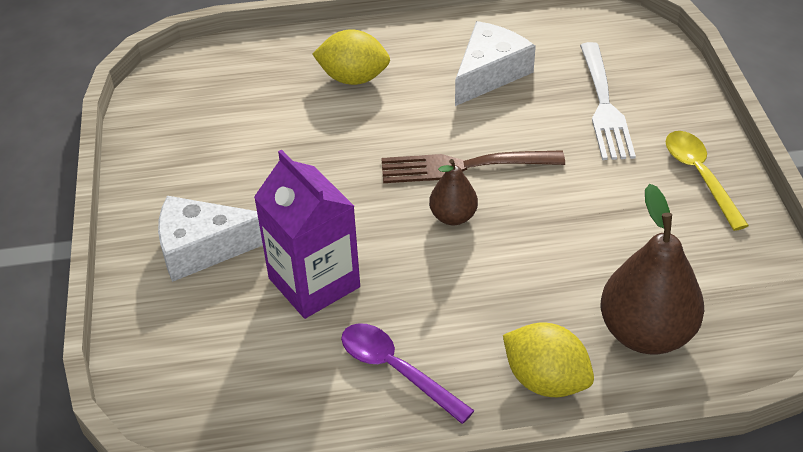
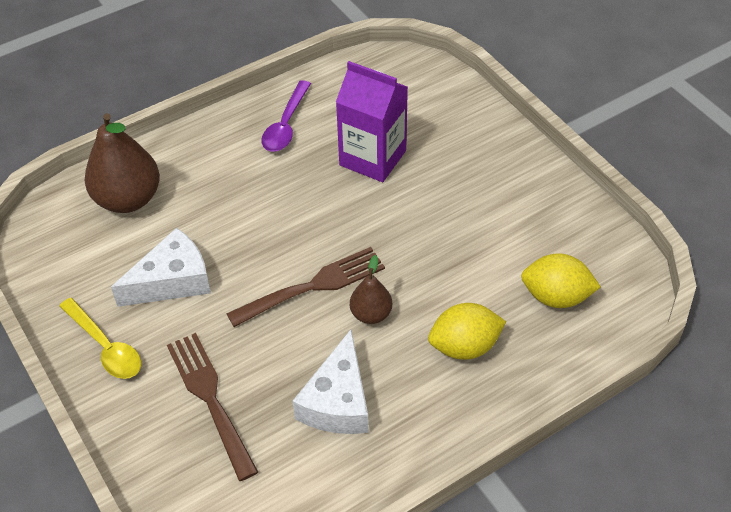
camera: 155 degrees right, 5 degrees up
white cheese [158,196,263,282] -> white cheese moved to [111,228,211,307]
purple spoon [341,323,475,424] -> purple spoon turned 90 degrees clockwise [262,80,311,152]
brown pear [429,159,478,225] -> brown pear moved to [350,255,392,324]
yellow lemon [503,323,594,397] -> yellow lemon moved to [521,253,601,308]
white fork [580,42,636,160] -> brown fork [167,333,258,481]

